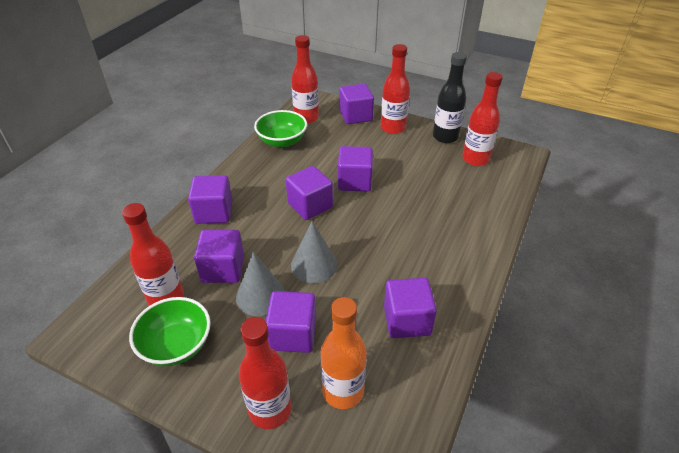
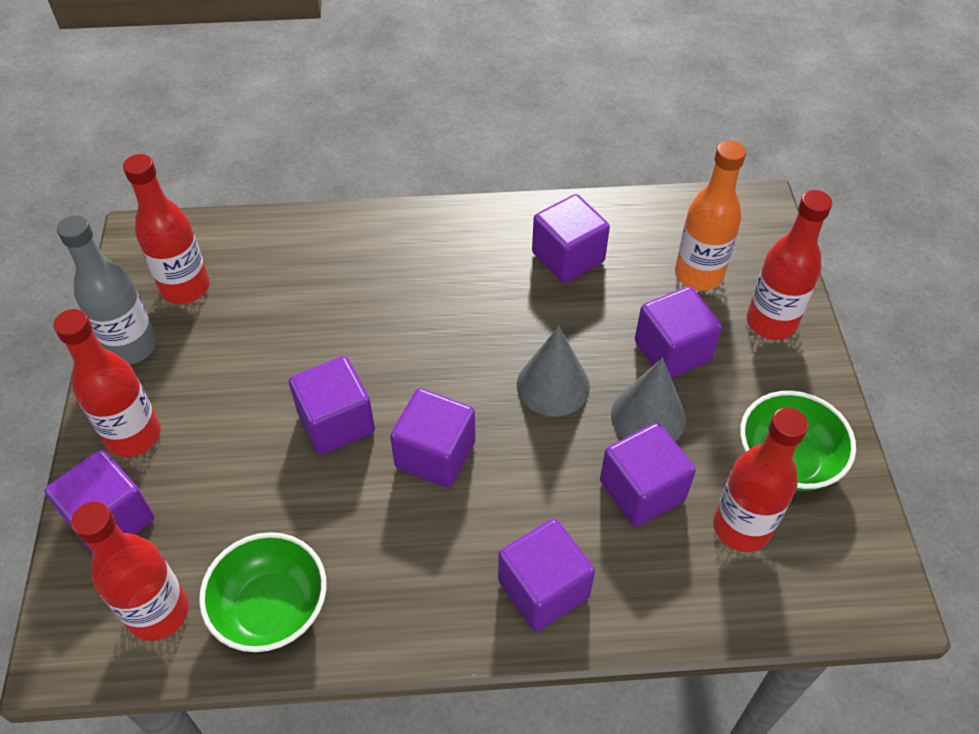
camera: 120 degrees left, 10 degrees up
black bottle [433,52,467,143] -> grey bottle [57,215,157,364]

